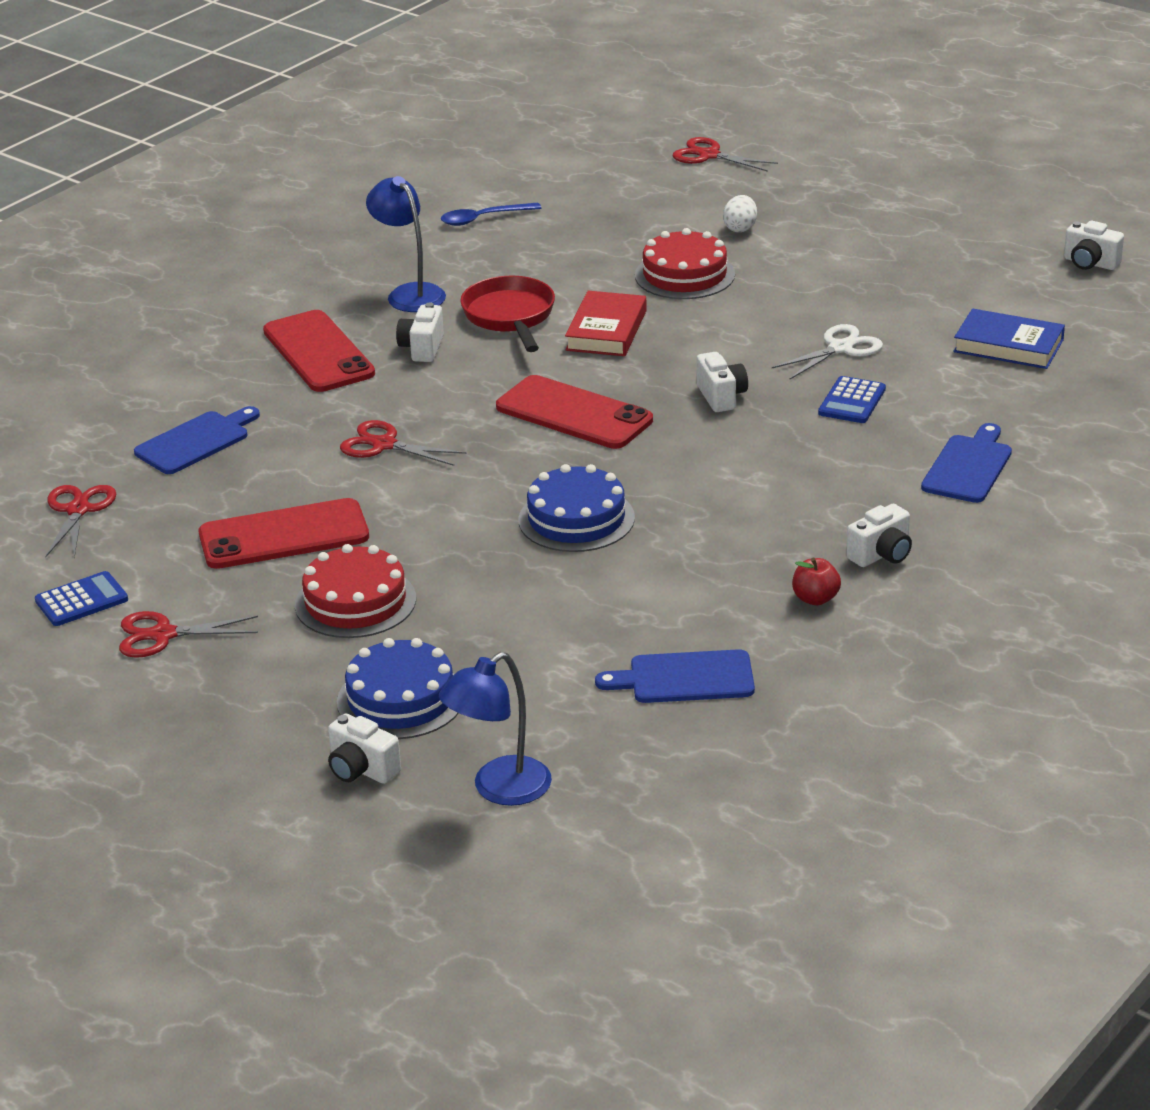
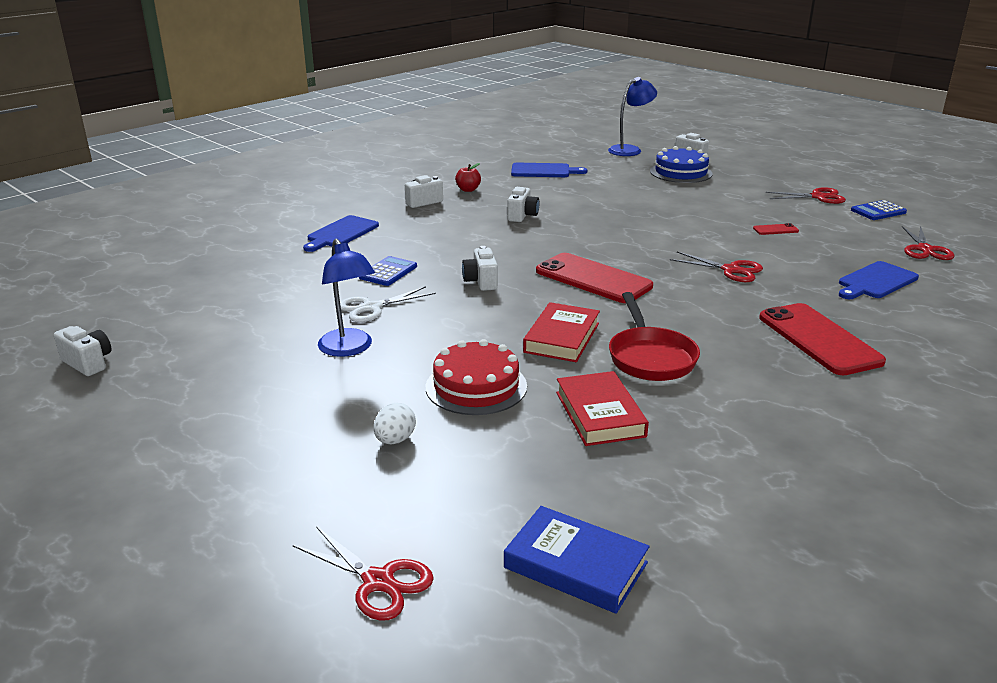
camera: 175 degrees left, 5 degrees down
red phone [199,498,369,569] -> red phone [753,223,799,235], size x0.41
red cake [295,544,416,638] -> none
blue lamp [366,176,446,312] -> blue lamp moved to [318,239,375,357]
white camera [396,303,444,362] -> white camera moved to [507,187,539,222]
blue spoon [441,203,541,226] -> none
blue cake [519,464,635,552] -> none
blue book [953,309,1065,369] -> blue book moved to [504,506,650,614]
none -> red book [556,371,649,446]

